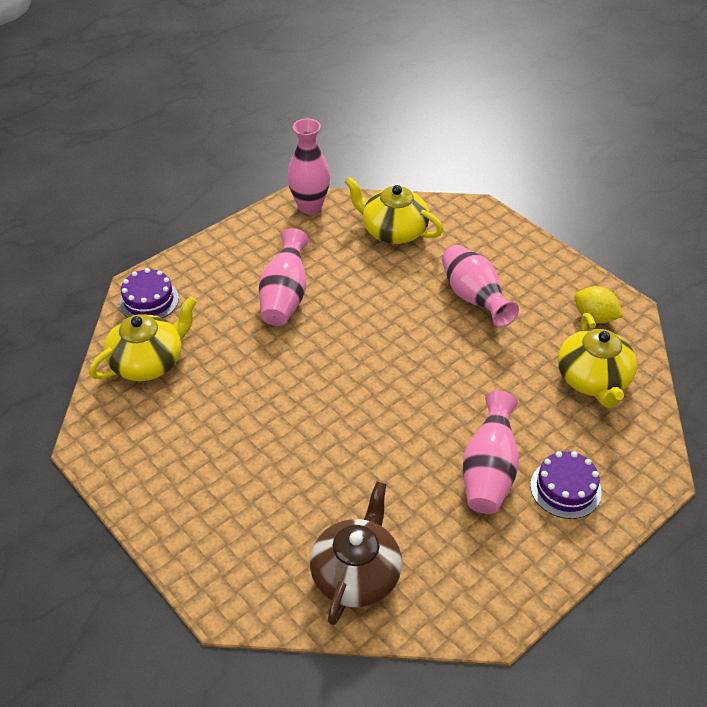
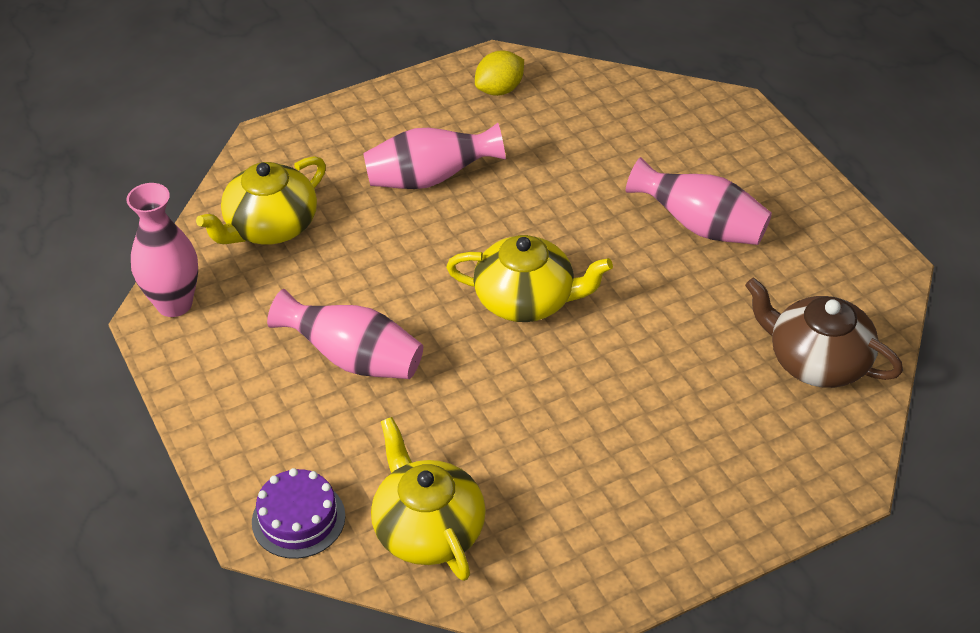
camera: 75 degrees left, 0 degrees up
purple cake [530,451,602,519] -> none
yellow teapot [558,313,637,408] -> yellow teapot moved to [446,235,613,322]

